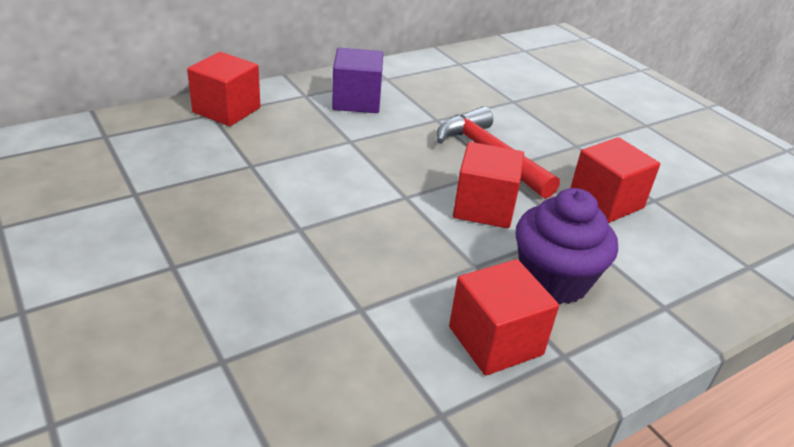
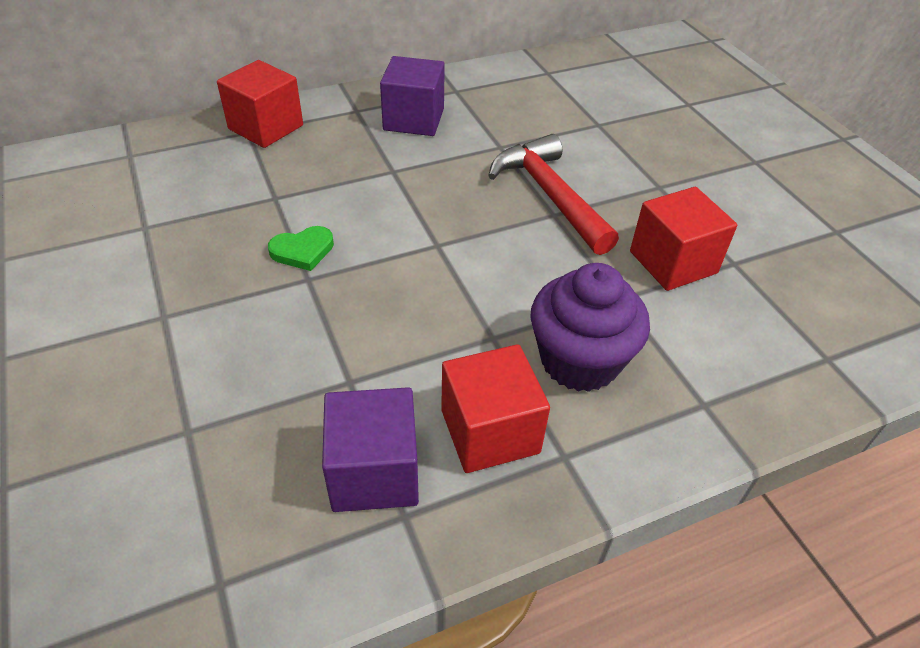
camera: 10 degrees right, 10 degrees up
red cube [453,142,524,228] -> none
none -> green heart [268,226,334,271]
none -> purple cube [322,387,419,512]

